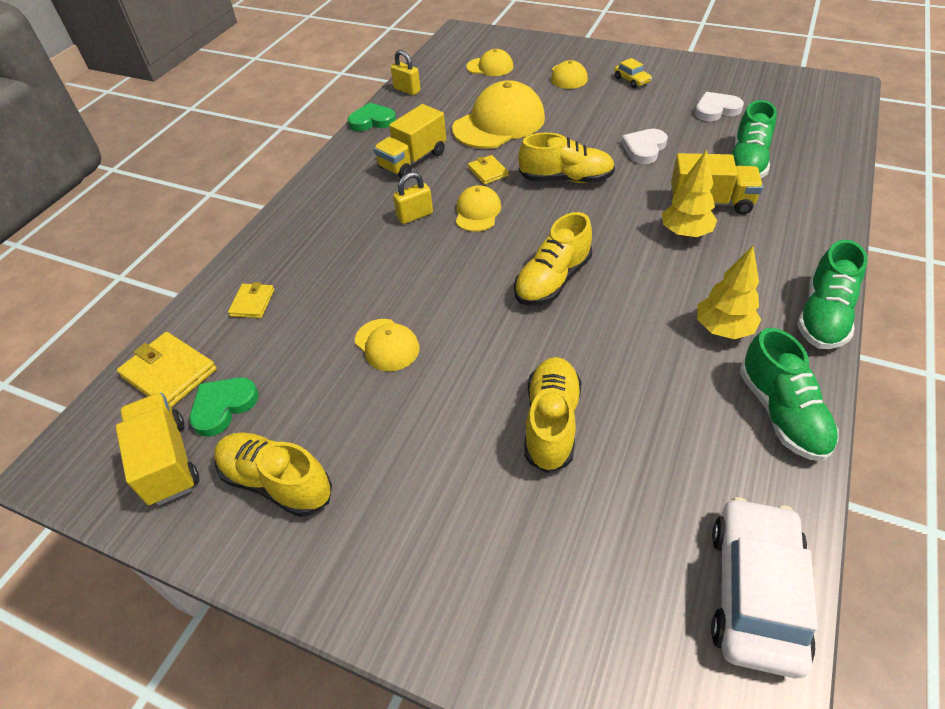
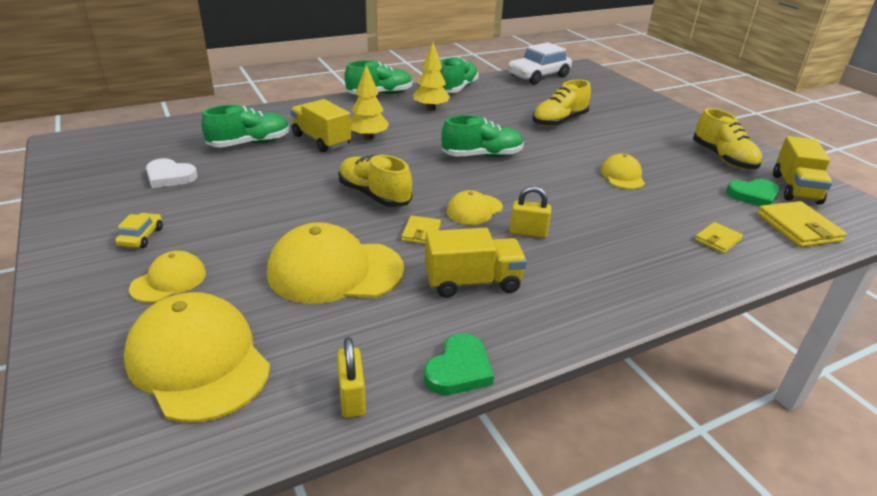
camera: 145 degrees left, 15 degrees down
green heart [348,103,396,131] -> green heart turned 90 degrees counterclockwise [424,333,494,395]
yellow cap [466,49,513,76] -> yellow cap [124,292,270,422], size x1.89
yellow shoe [514,212,592,306] -> green shoe [441,115,524,157]
white heart [621,129,668,164] -> none

